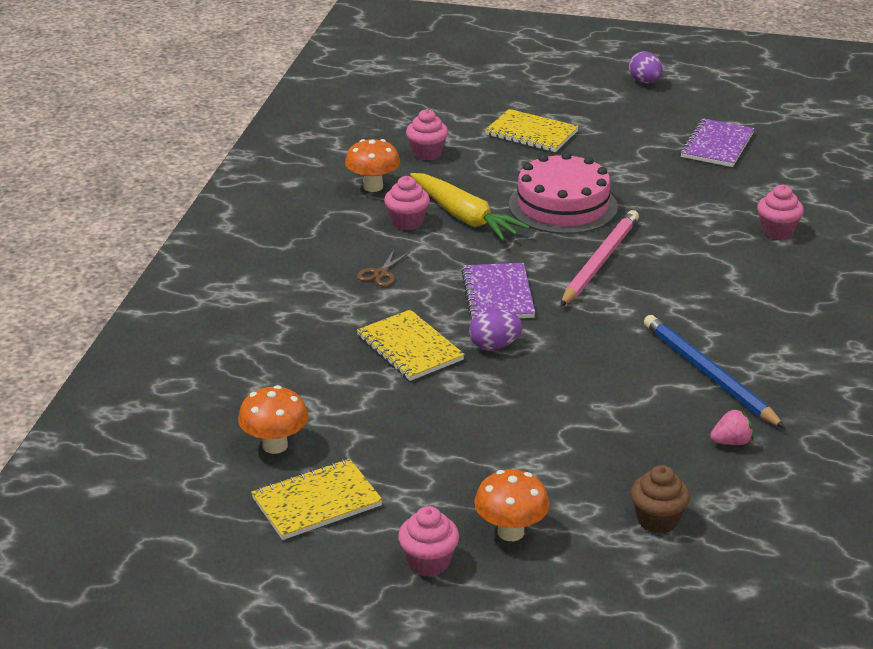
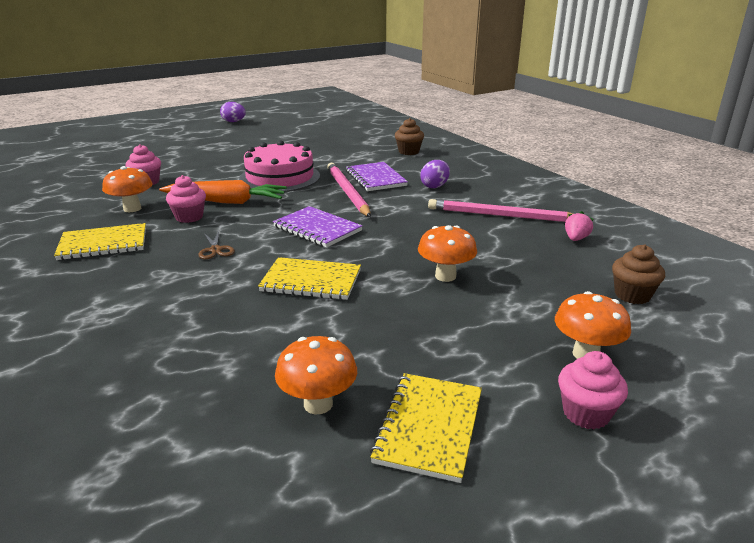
camera: 45 degrees left, 5 degrees down
yellow carrot [410,173,530,241] -> orange carrot [159,180,287,204]
purple egg [469,309,523,350] -> purple egg moved to [420,160,450,188]
yellow notebook [485,109,579,152] -> yellow notebook moved to [54,223,146,260]
blue pencil [644,315,785,428] -> pink pencil [428,199,573,222]
purple notebook [680,118,754,167] -> purple notebook moved to [346,162,408,191]
pink cupcake [757,185,804,239] -> brown cupcake [395,118,424,155]
none -> orange mushroom [418,225,477,282]

